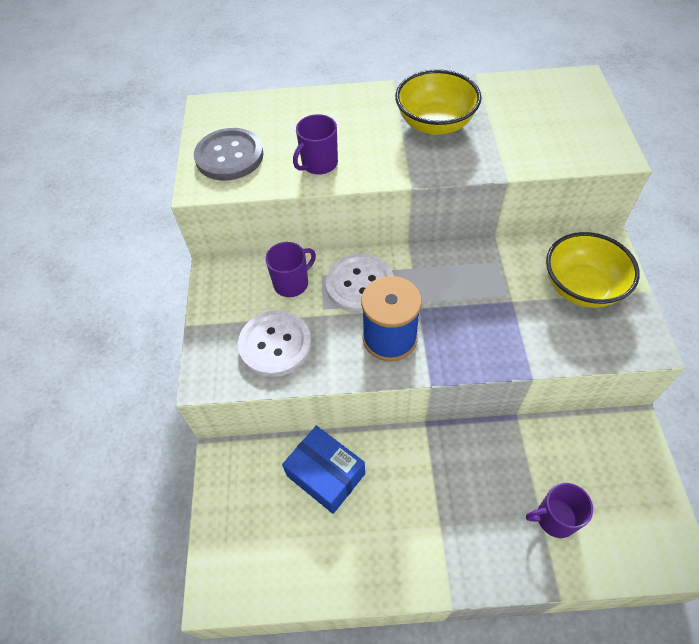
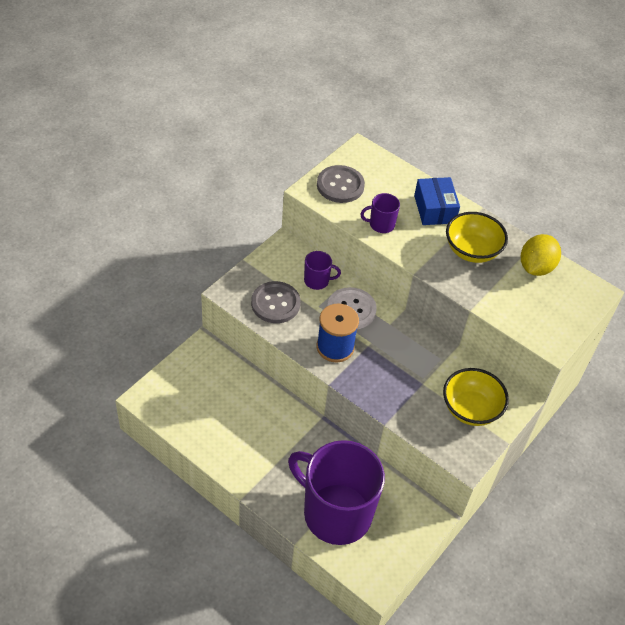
camera: 35 degrees right, 5 degrees down
white button [238,310,311,377] -> grey button [251,281,301,323]
blue box [282,426,365,514] -> blue box moved to [414,177,460,225]
purple mug [526,483,593,538] -> purple mug [288,440,385,545], size x2.47
none -> yellow lemon [521,234,561,276]

